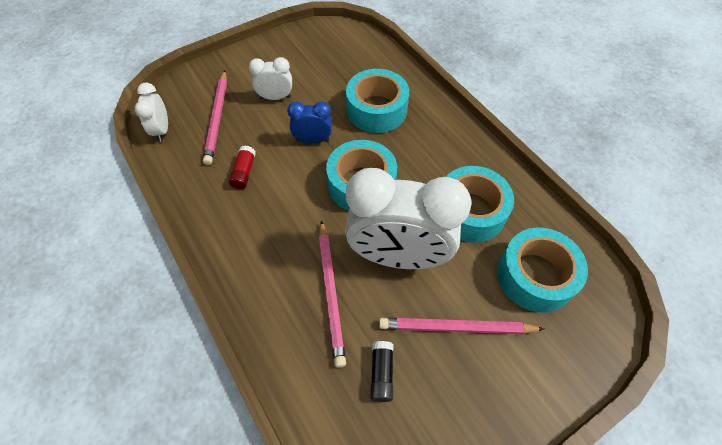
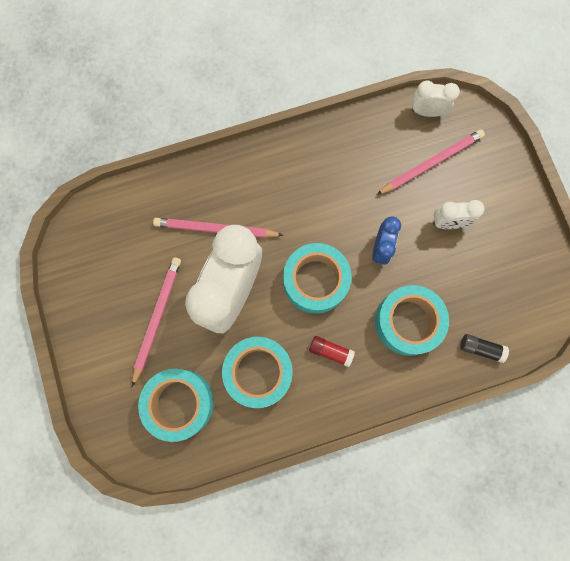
camera: 105 degrees right, 20 degrees up
pink pencil [203,71,227,165] -> pink pencil turned 135 degrees clockwise [376,129,485,195]
red glue stick [229,146,256,189] -> red glue stick moved to [309,336,355,367]
white clock [249,57,292,100] -> white clock turned 75 degrees clockwise [433,200,485,229]
black glue stick [370,341,393,402] -> black glue stick moved to [460,334,509,363]

